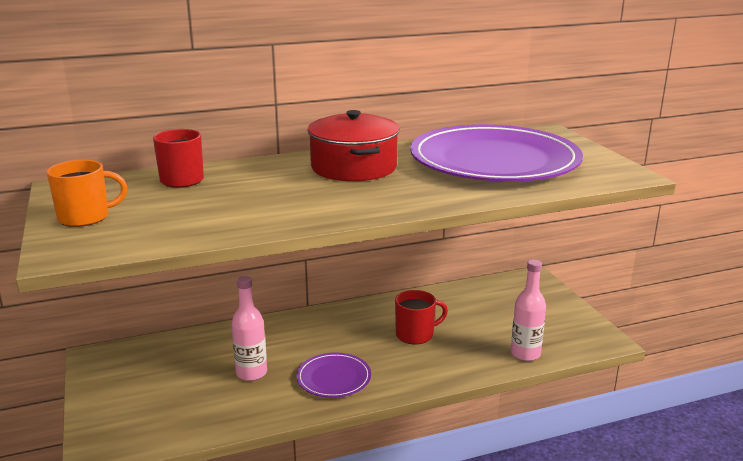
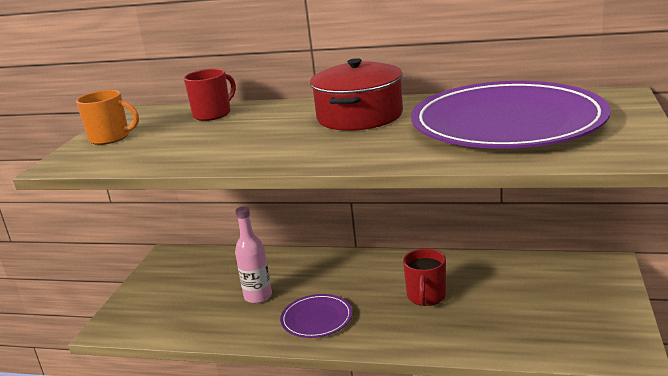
camera: 35 degrees right, 0 degrees up
red mug [395,290,448,344] -> red mug turned 90 degrees clockwise [403,249,446,306]
pink bottle [511,260,546,361] -> none

